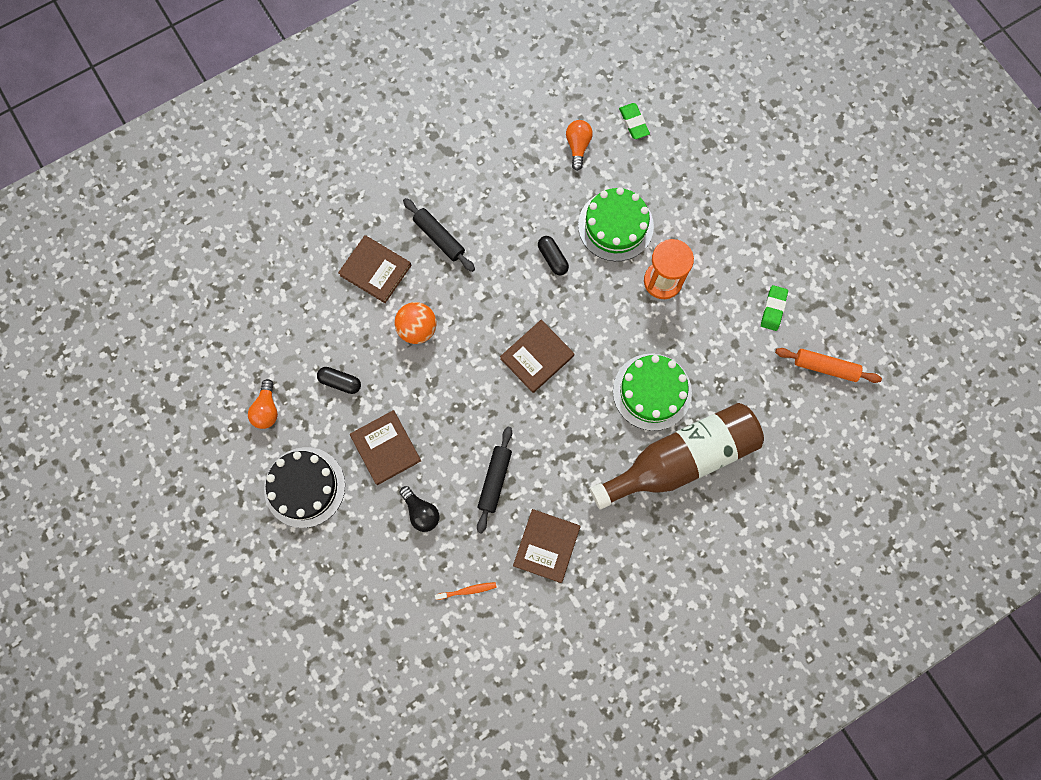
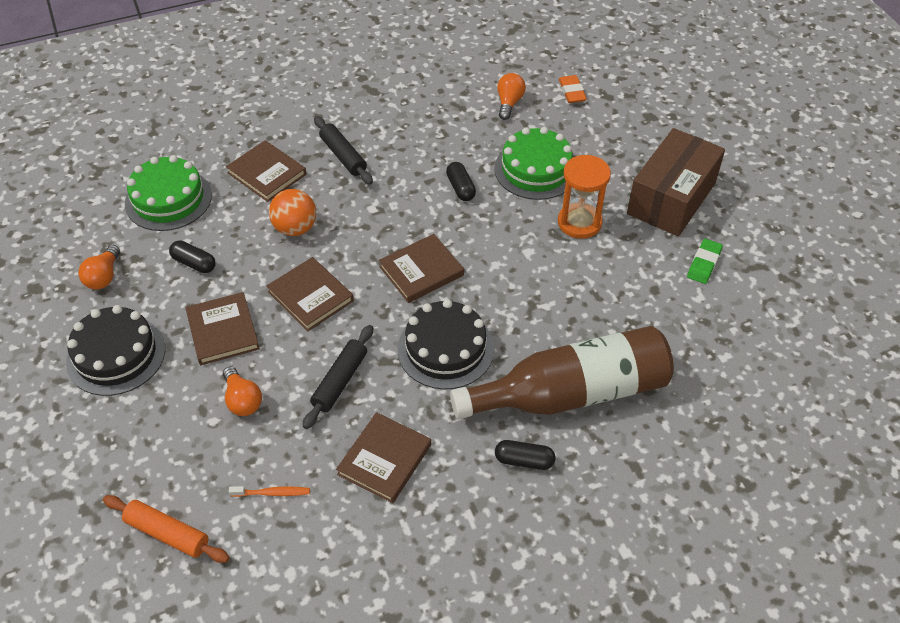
camera: 10 degrees right, 25 degrees down
black light bulb [399,486,439,532] -> orange light bulb [223,366,262,416]
green cake [613,354,692,431] -> green cake moved to [125,155,212,231]
green eraser [619,103,650,139] -> orange eraser [559,75,587,103]
orange rolling pin [775,348,882,383] -> orange rolling pin moved to [103,495,230,563]
none -> brown book [267,257,354,331]
none -> black cake [398,299,494,389]
none -> black capsule [495,440,555,470]
none -> brown box [627,128,725,237]

